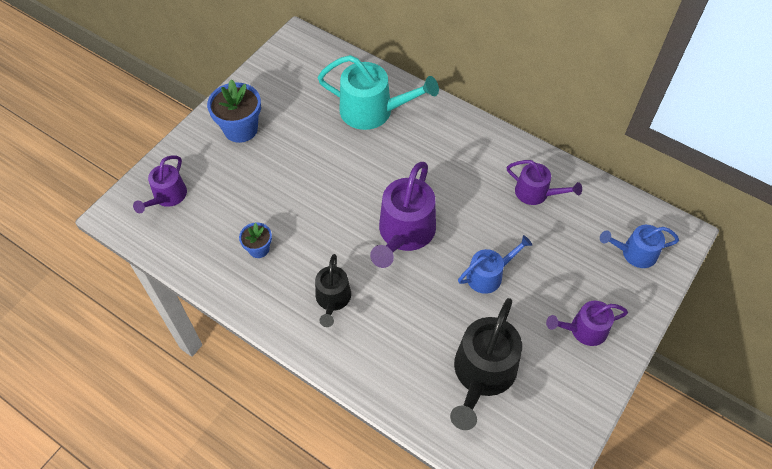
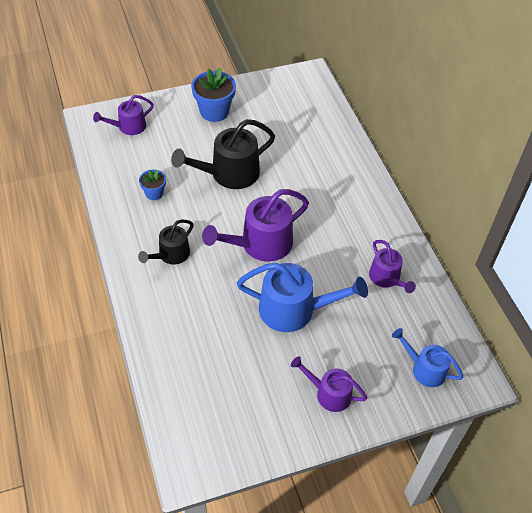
camera: 35 degrees right, 5 degrees down
turquoise watering can [317,55,439,130] -> none
black watering can [450,298,522,430] -> black watering can moved to [171,119,275,189]
blue watering can [458,235,532,294] -> blue watering can [237,263,368,332], size x1.68

